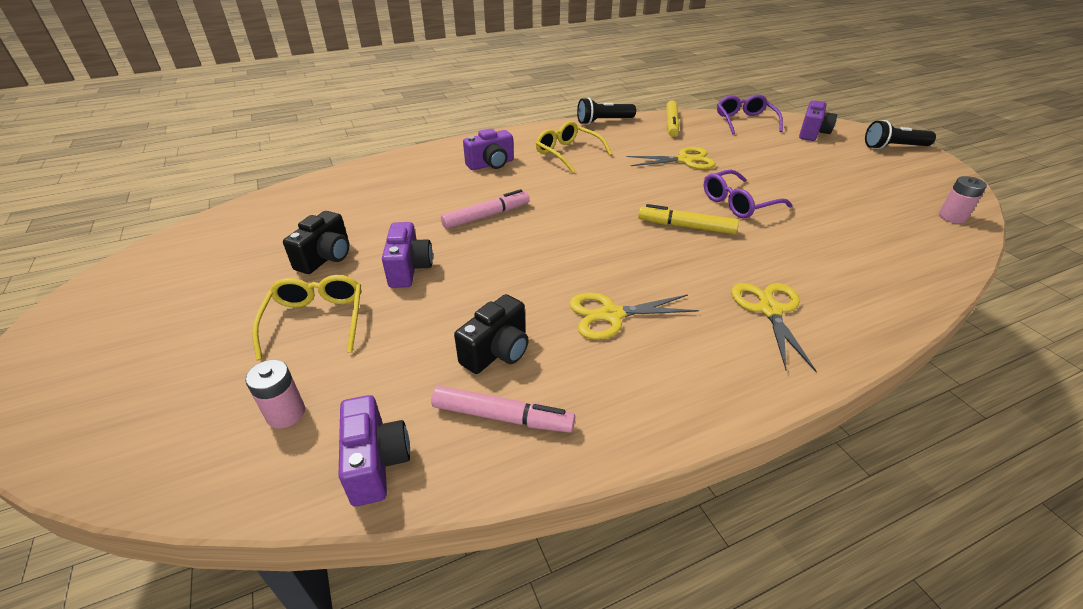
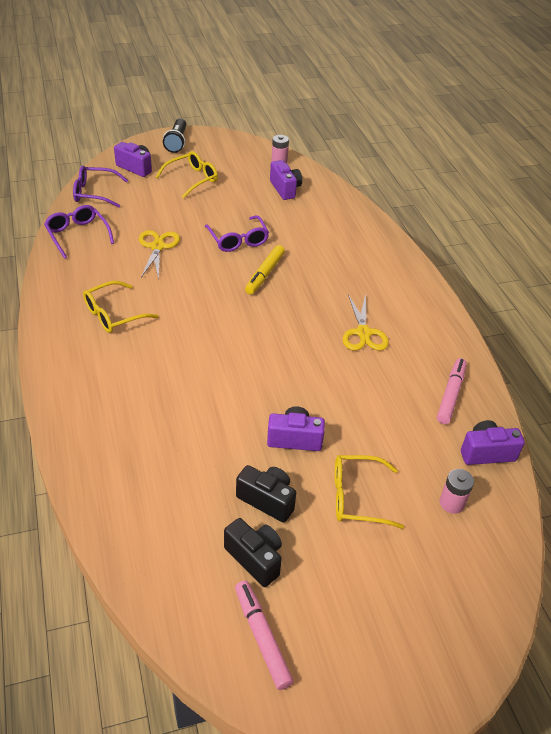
camera: 85 degrees left, 5 degrees up
pink marker [441,189,530,229] -> pink marker moved to [235,580,293,690]
black camera [454,294,529,374] -> black camera moved to [224,518,282,587]
purple camera [463,128,514,170] -> purple camera moved to [270,160,302,200]
black flashlight [577,97,636,125] -> none
yellow marker [666,100,679,137] -> purple glasses [44,205,114,259]
yellow scissors [731,283,817,373] -> none
none -> yellow glasses [156,151,218,199]

